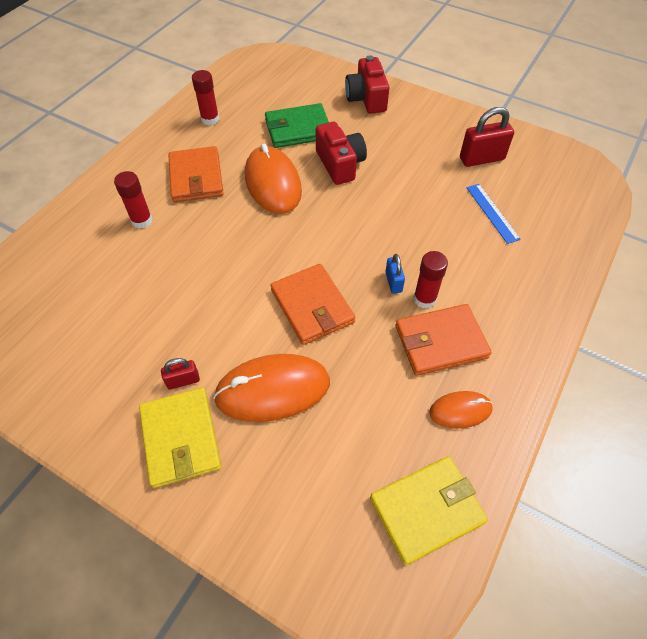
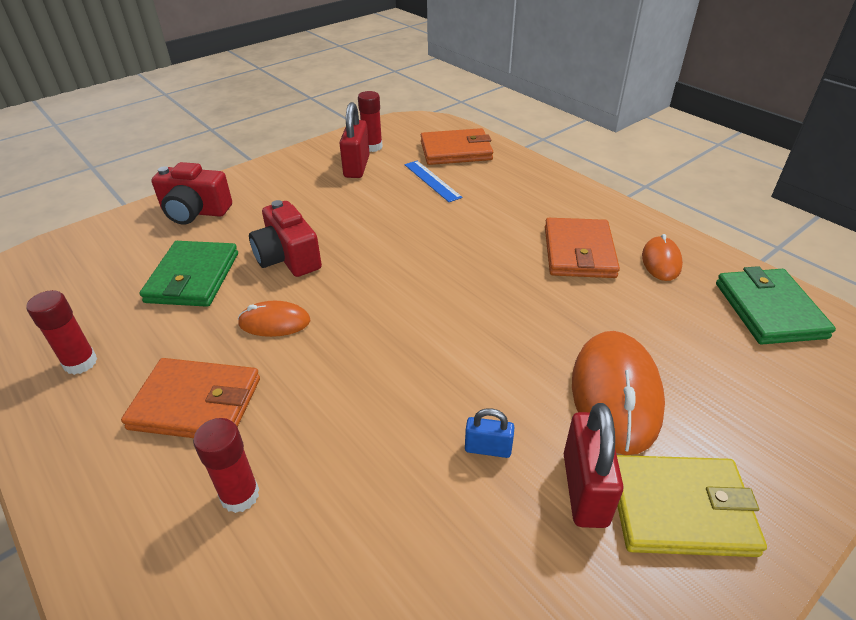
camera: 70 degrees left, 15 degrees down
red padlock [161,358,200,390] -> red padlock [564,403,624,528], size x1.79
orange mouse [245,144,302,214] -> orange mouse [238,301,310,337], size x0.54
orange wallet [270,264,355,345] -> orange wallet moved to [421,128,493,165]
red camera [316,122,367,185] -> red camera turned 120 degrees counterclockwise [249,200,322,277]
yellow wallet [370,456,488,565] -> green wallet [716,266,836,345]
blue padlock [385,254,405,294] -> blue padlock moved to [465,408,514,458]
red glue stick [413,251,448,309] -> red glue stick moved to [358,91,383,152]
blue ruler [467,184,521,244] -> blue ruler turned 60 degrees clockwise [405,161,462,202]

